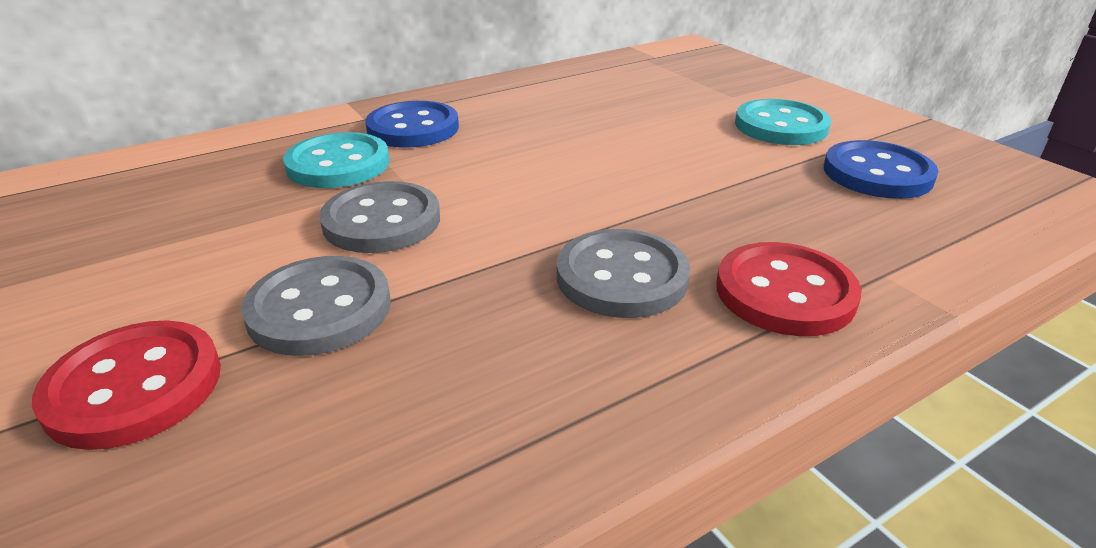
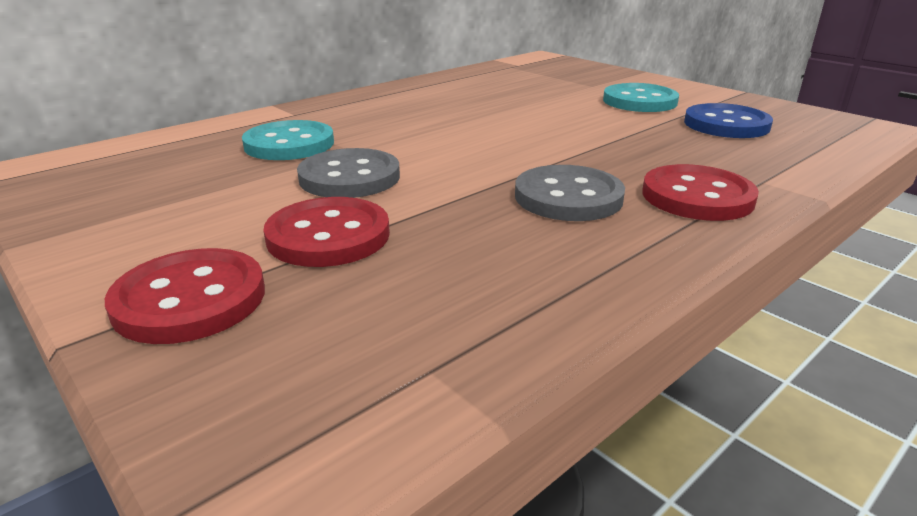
camera: 10 degrees left, 5 degrees down
grey button [241,256,391,356] -> red button [263,197,390,267]
blue button [365,101,459,148] -> none

